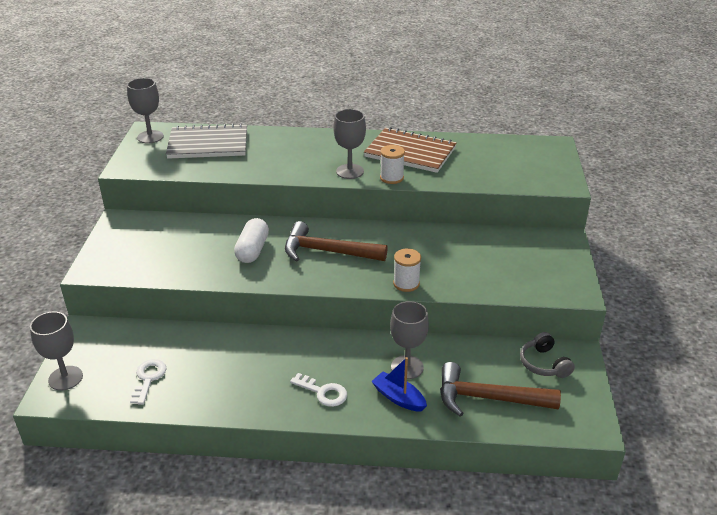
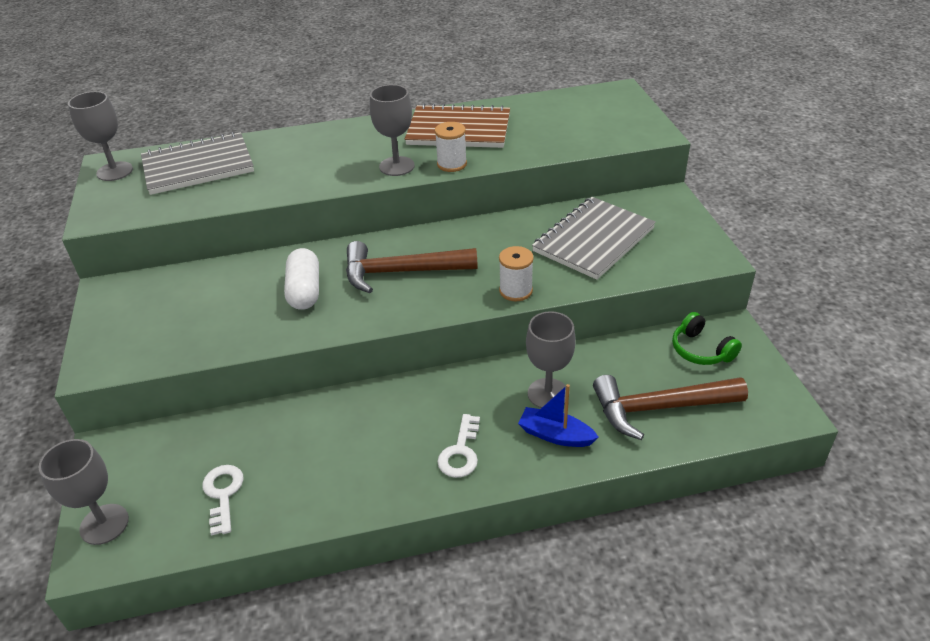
camera: 15 degrees left, 5 degrees up
white key [290,373,347,407] -> white key turned 90 degrees clockwise [437,414,480,478]
grey headphones [520,332,575,378] -> green headphones [672,312,742,365]
none -> grey notebook [532,197,656,280]

